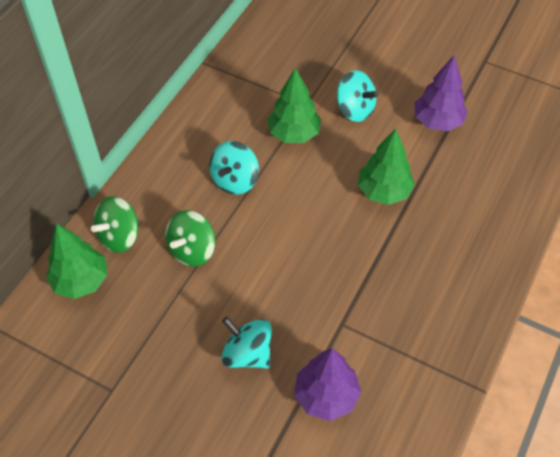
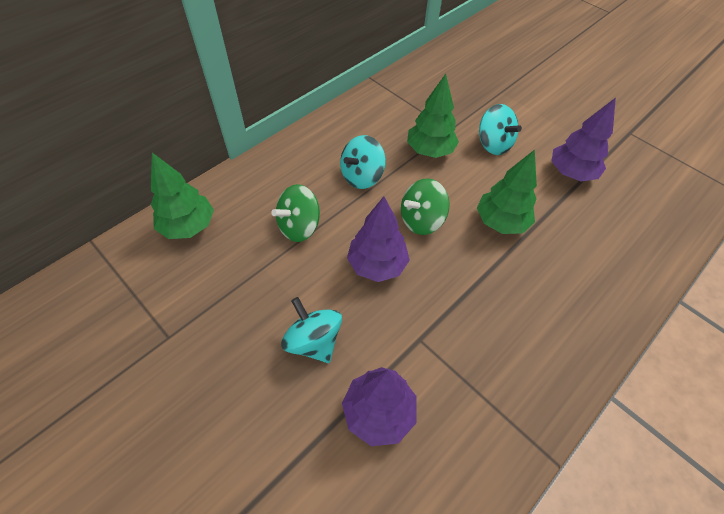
camera: 15 degrees right, 0 degrees up
green spinning top [91,196,139,253] -> green spinning top moved to [401,179,450,235]
none -> purple tree [347,196,410,282]

